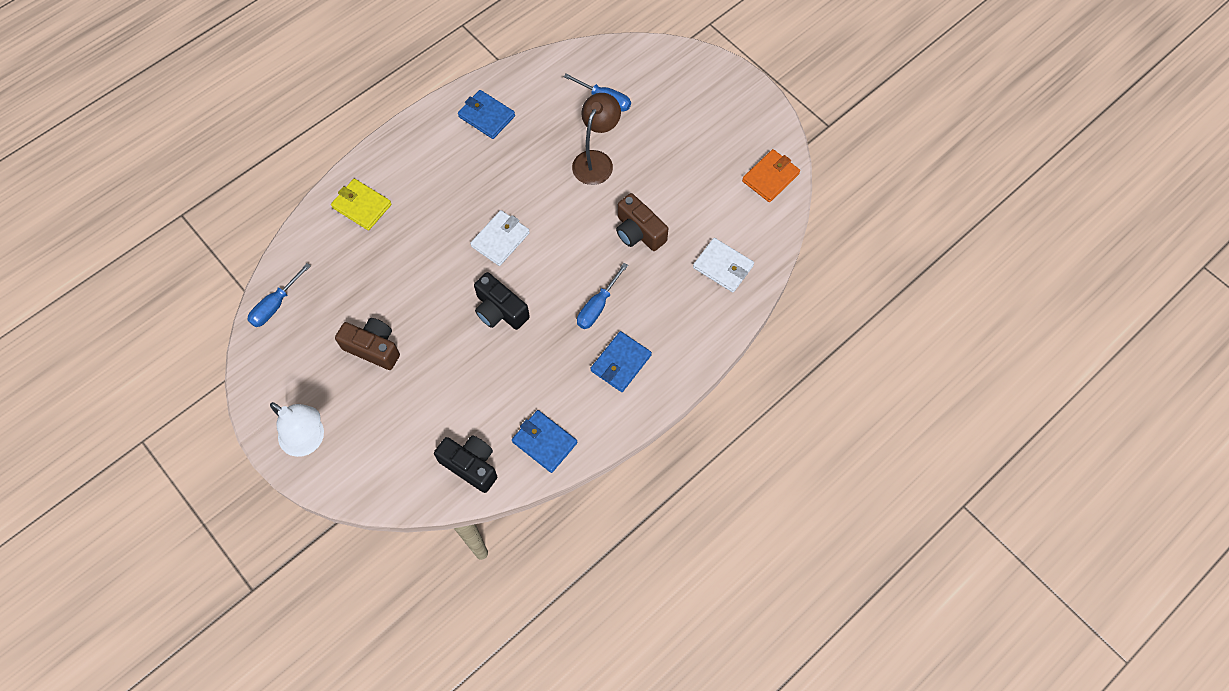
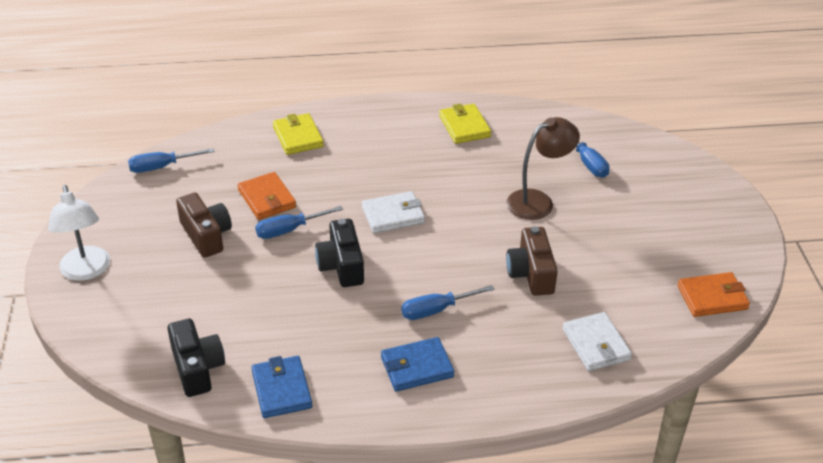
camera: 35 degrees right, 25 degrees down
blue wallet [458,90,515,139] -> yellow wallet [439,104,491,144]
none -> orange wallet [237,172,296,220]
none -> blue screwdriver [255,206,343,239]

